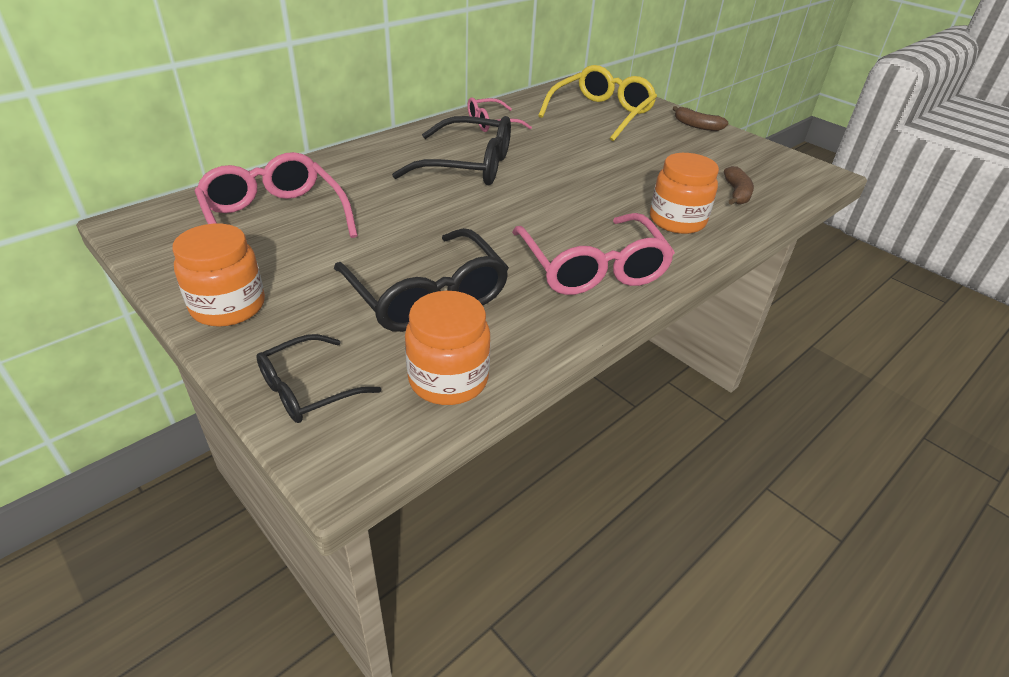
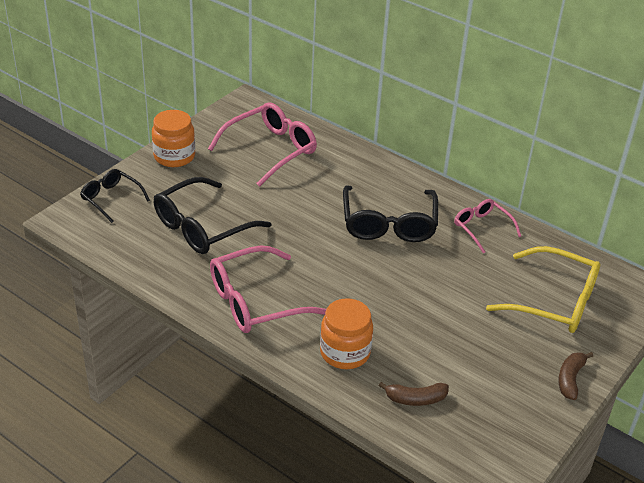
camera: 80 degrees right, 0 degrees up
orange jar [405,291,490,405] -> none

